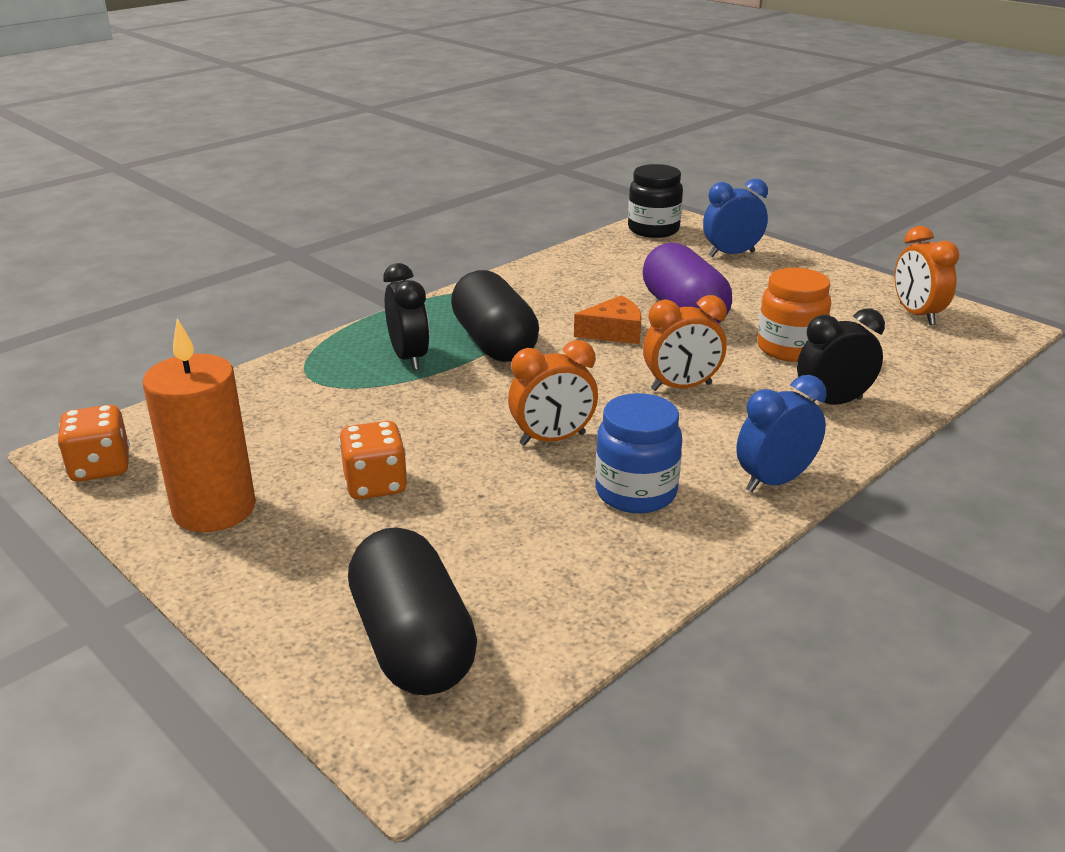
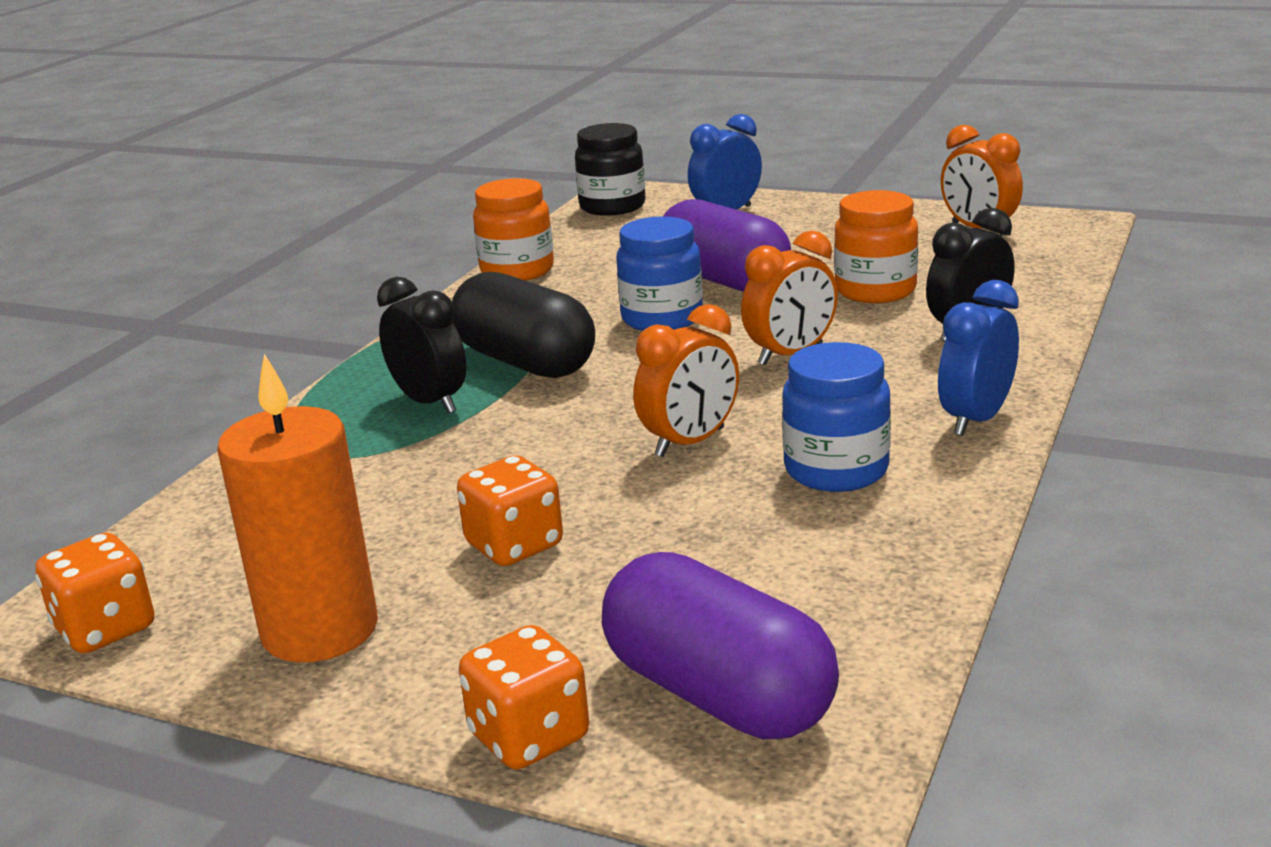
camera: 20 degrees left, 5 degrees down
black capsule [348,527,477,695] -> purple capsule [602,552,839,739]
orange cheese [574,295,642,344] -> blue jar [616,216,703,331]
none -> orange dice [459,625,589,770]
none -> orange jar [473,178,554,281]

